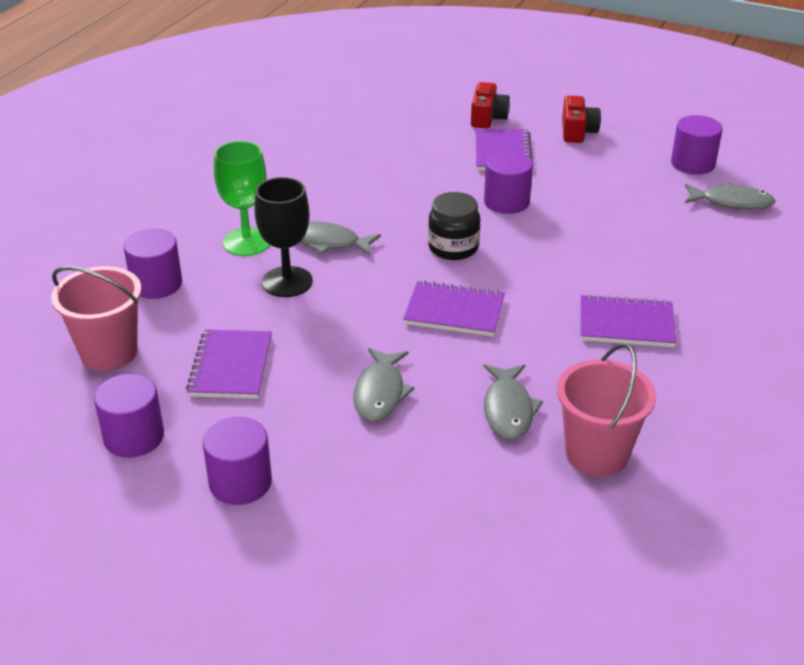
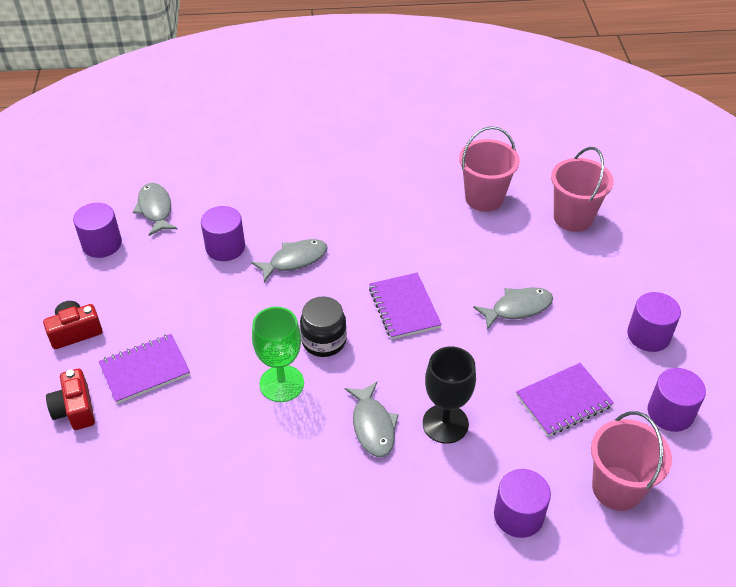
camera: 120 degrees left, 10 degrees up
green goblet [214,141,270,256] -> green goblet moved to [252,307,304,402]
red camera [471,82,510,128] -> red camera turned 90 degrees counterclockwise [46,368,95,430]
grey fish [483,364,543,440] -> grey fish moved to [251,239,328,282]
purple cylinder [484,151,533,214] -> purple cylinder moved to [201,206,245,261]
purple notebook [581,294,676,347] -> none
none -> pink bucket [551,147,614,232]

